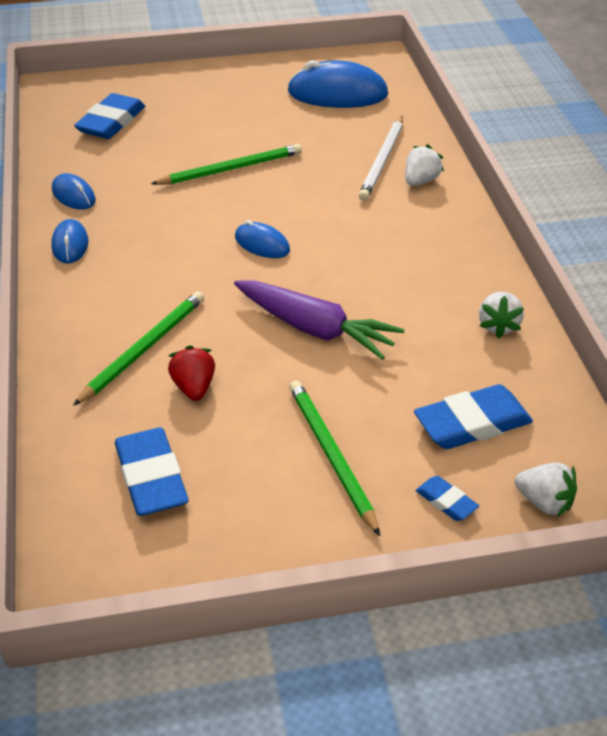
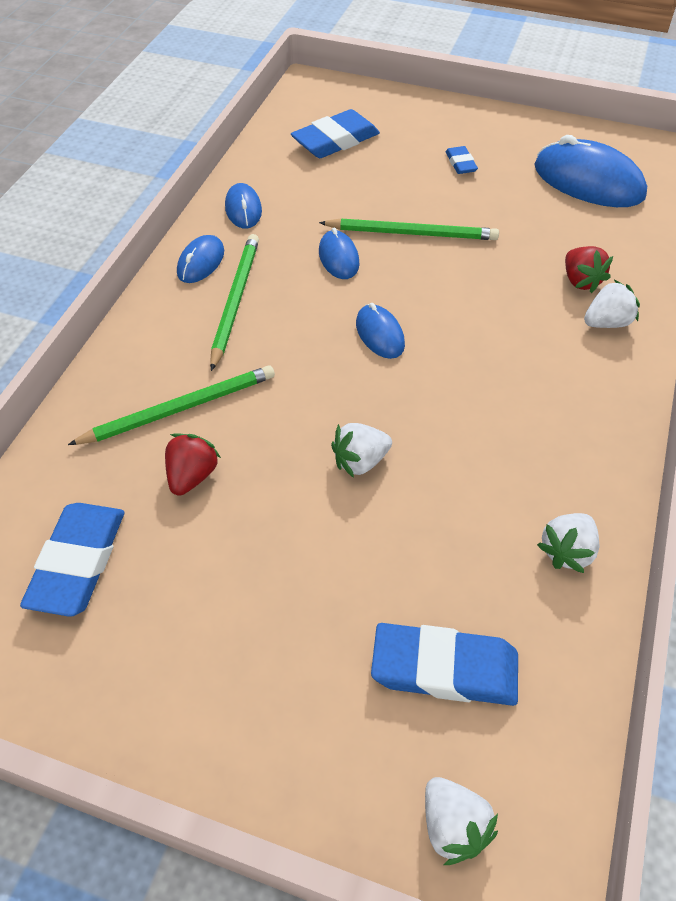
camera: 30 degrees right, 10 degrees up
purple carrot [234,280,405,360] -> white strawberry [331,423,392,478]
green pencil [289,380,380,536] -> green pencil moved to [210,234,259,371]
white pencil [359,116,403,201] -> red strawberry [565,246,613,293]
blue eraser [416,476,479,521] -> blue eraser moved to [446,146,478,174]
none -> blue mouse [319,228,360,279]

